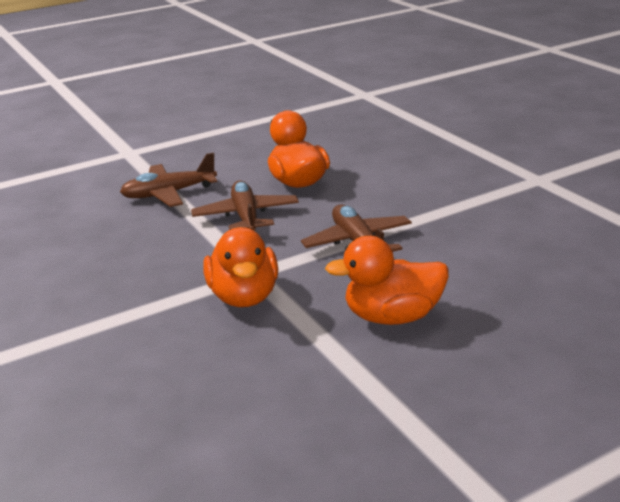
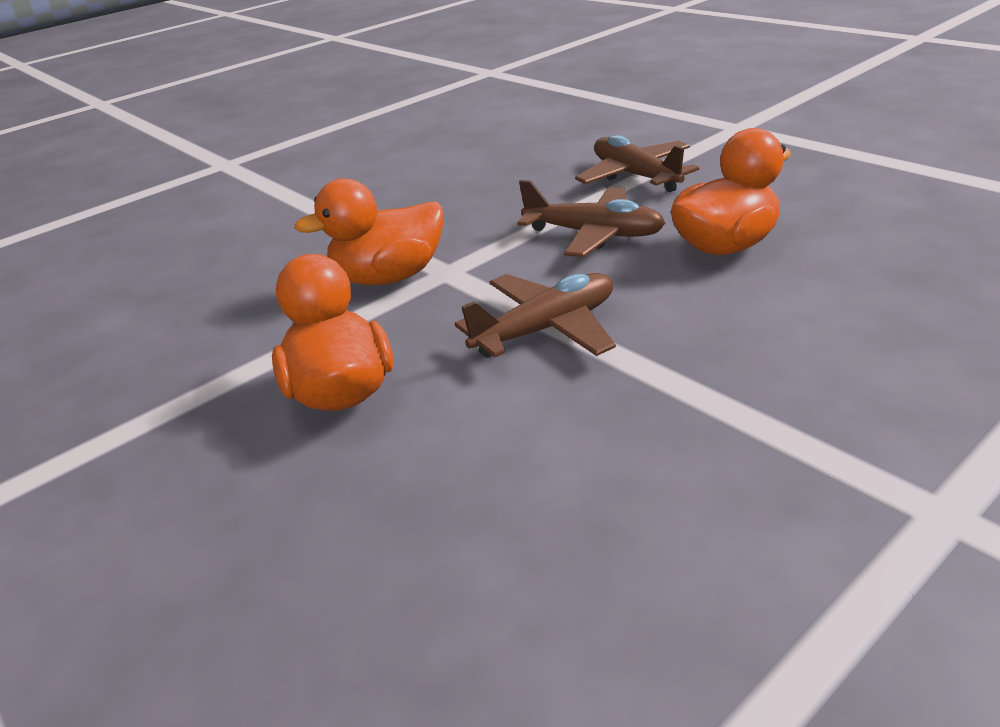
camera: 80 degrees right, 5 degrees up
brown plane [191,181,299,231] -> brown plane turned 45 degrees clockwise [517,180,665,257]

